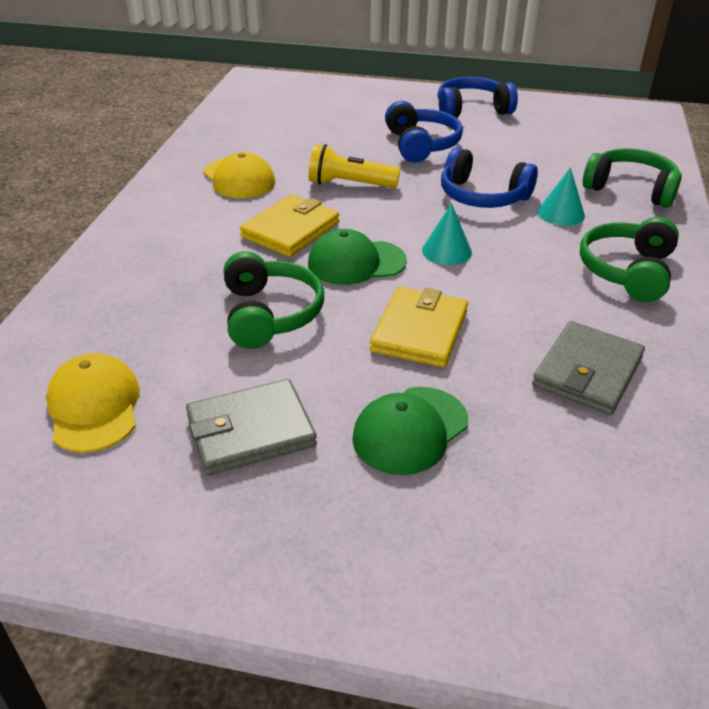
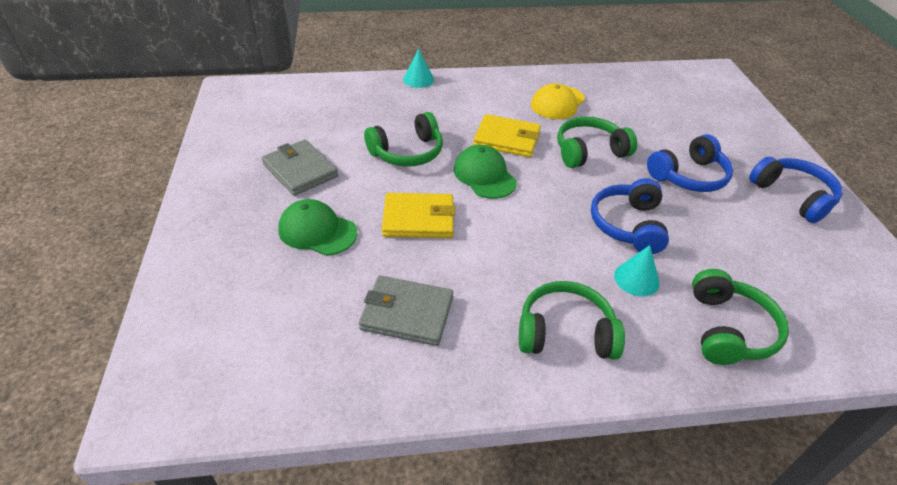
camera: 70 degrees right, 5 degrees up
yellow cap [46,353,140,453] -> none
yellow flashlight [309,144,400,188] -> green headphones [557,116,637,168]
turquoise cone [422,203,472,265] -> turquoise cone moved to [403,48,434,88]

